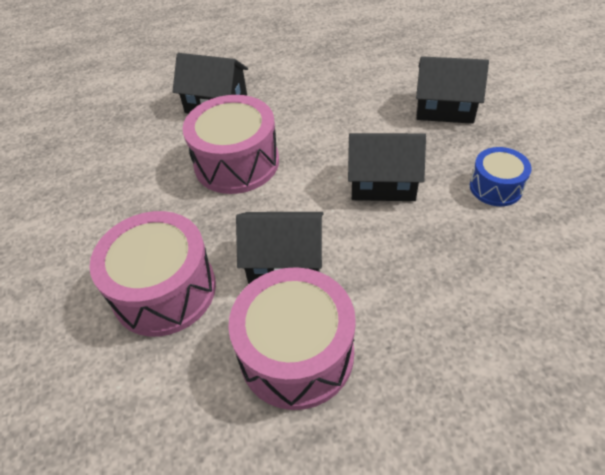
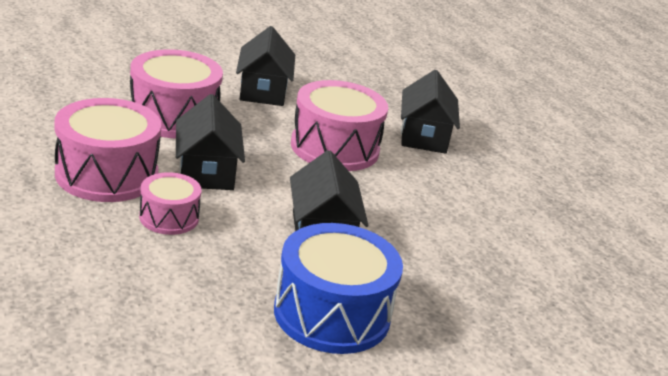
camera: 70 degrees right, 20 degrees down
black house [416,56,489,124] -> black house moved to [236,26,295,106]
blue drum [470,147,532,206] -> blue drum [274,223,403,354], size x1.80
none -> pink drum [139,172,202,235]

